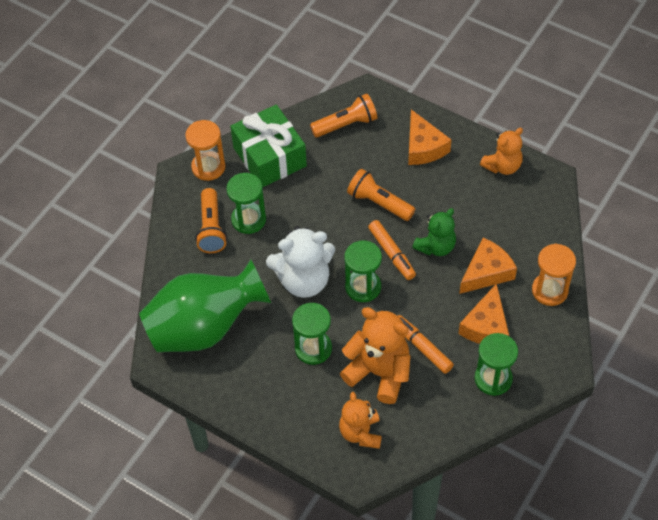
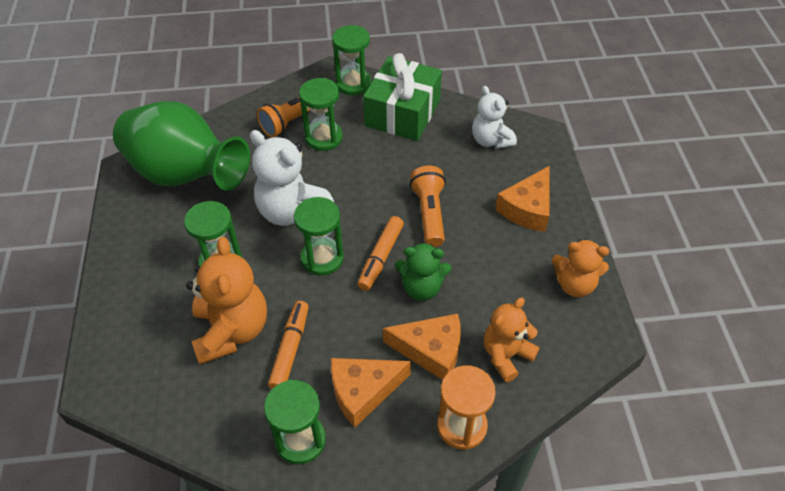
camera: 50 degrees right, 5 degrees down
orange hourglass [185,120,225,181] -> green hourglass [332,25,371,96]
orange flashlight [310,94,377,138] -> white teddy bear [472,86,517,149]
orange teddy bear [339,392,382,449] -> orange teddy bear moved to [484,298,540,382]

